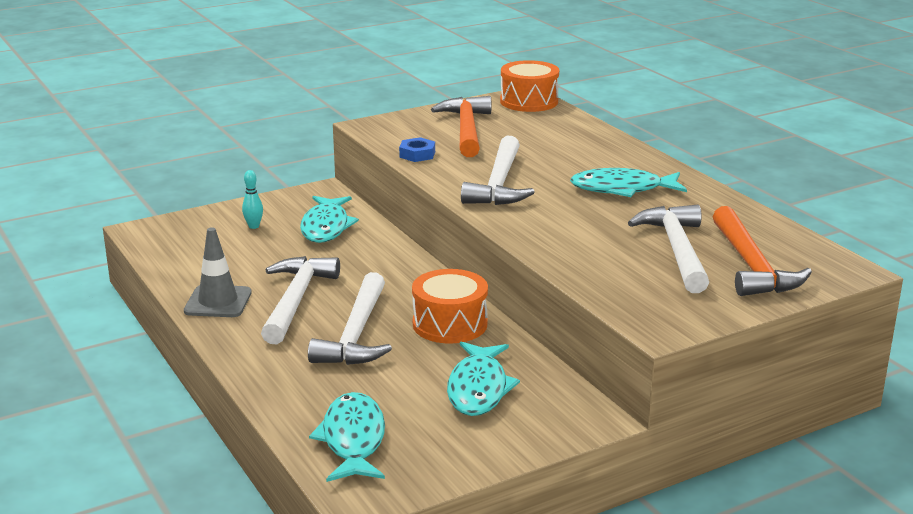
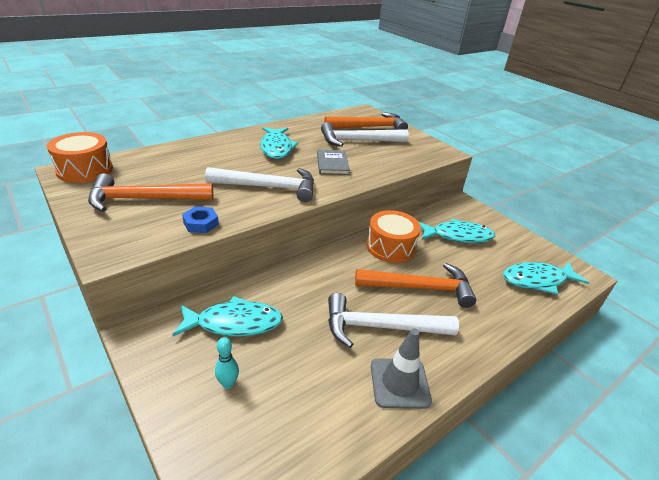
camera: 100 degrees left, 10 degrees up
white hammer [308,272,392,365] -> orange hammer [355,263,476,308]
none -> grey book [317,150,350,175]

